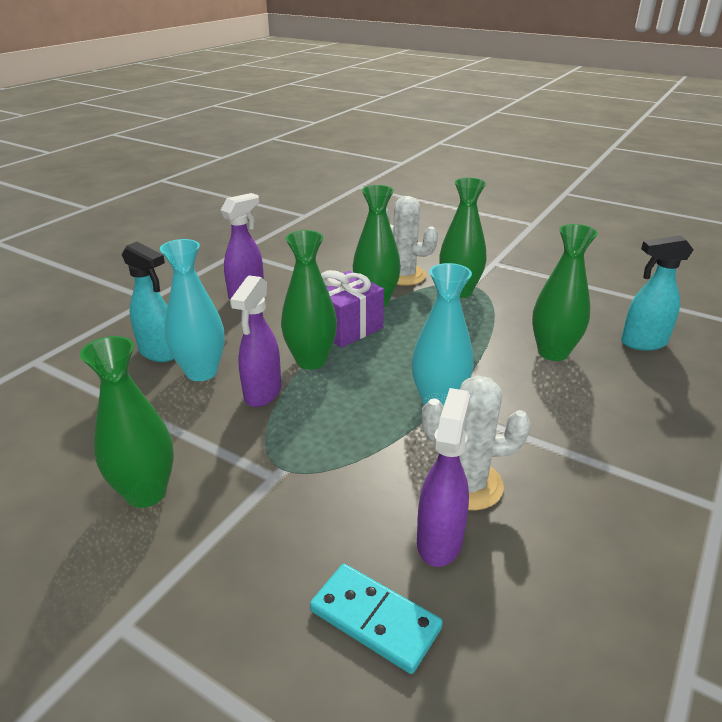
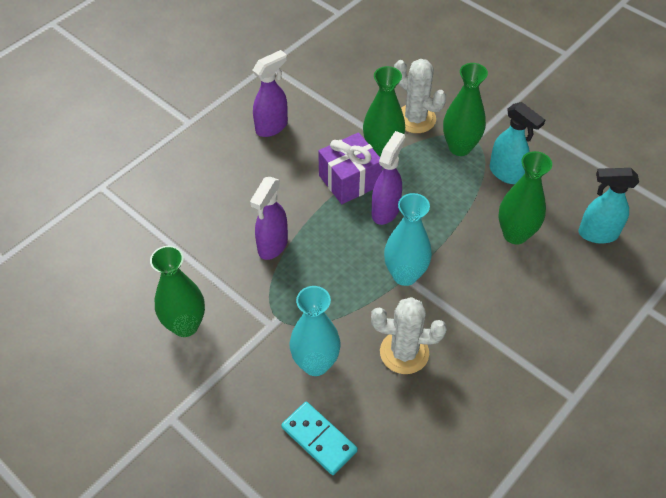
camera: 10 degrees right, 20 degrees up
turquoise spray bottle [122,242,174,362] -> turquoise spray bottle moved to [490,102,545,184]
turquoise vase [160,239,225,381] -> turquoise vase moved to [290,286,341,376]
green vase [281,230,337,370] -> none
purple spray bottle [417,388,470,567] -> purple spray bottle moved to [372,131,405,225]

